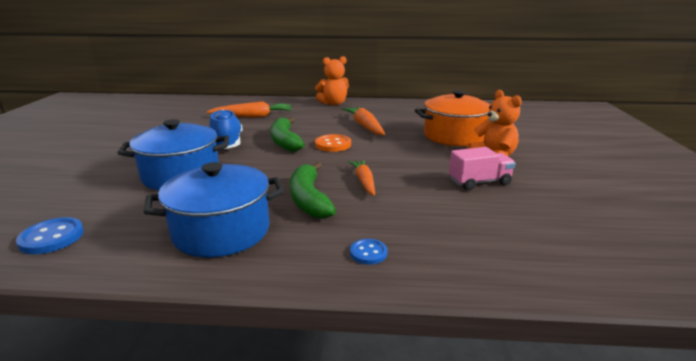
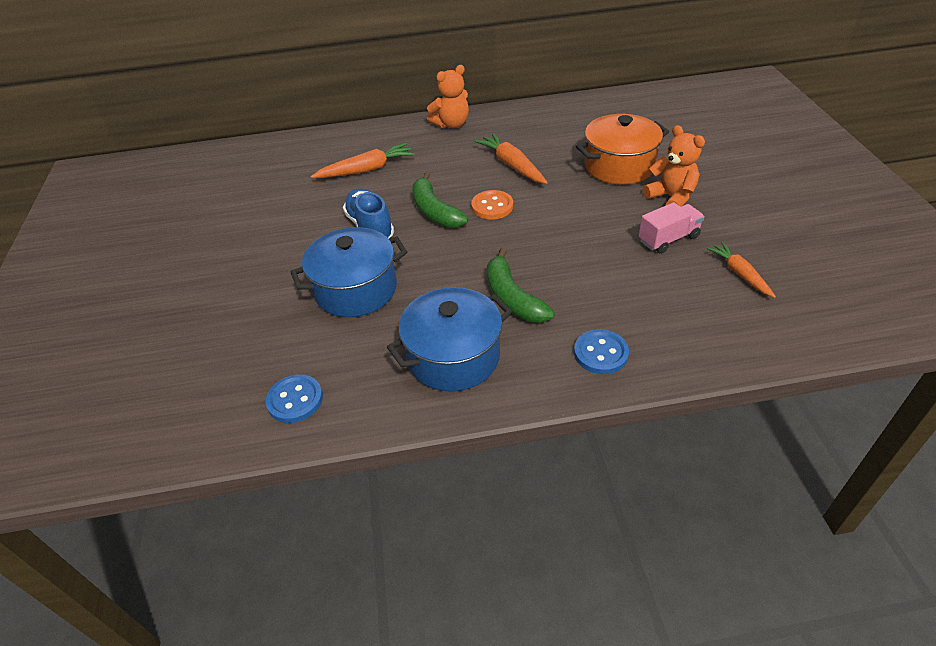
camera: 10 degrees left, 20 degrees up
orange carrot [348,160,375,196] -> orange carrot moved to [707,242,776,298]
blue button [350,239,387,265] -> blue button [574,329,629,374], size x1.58

